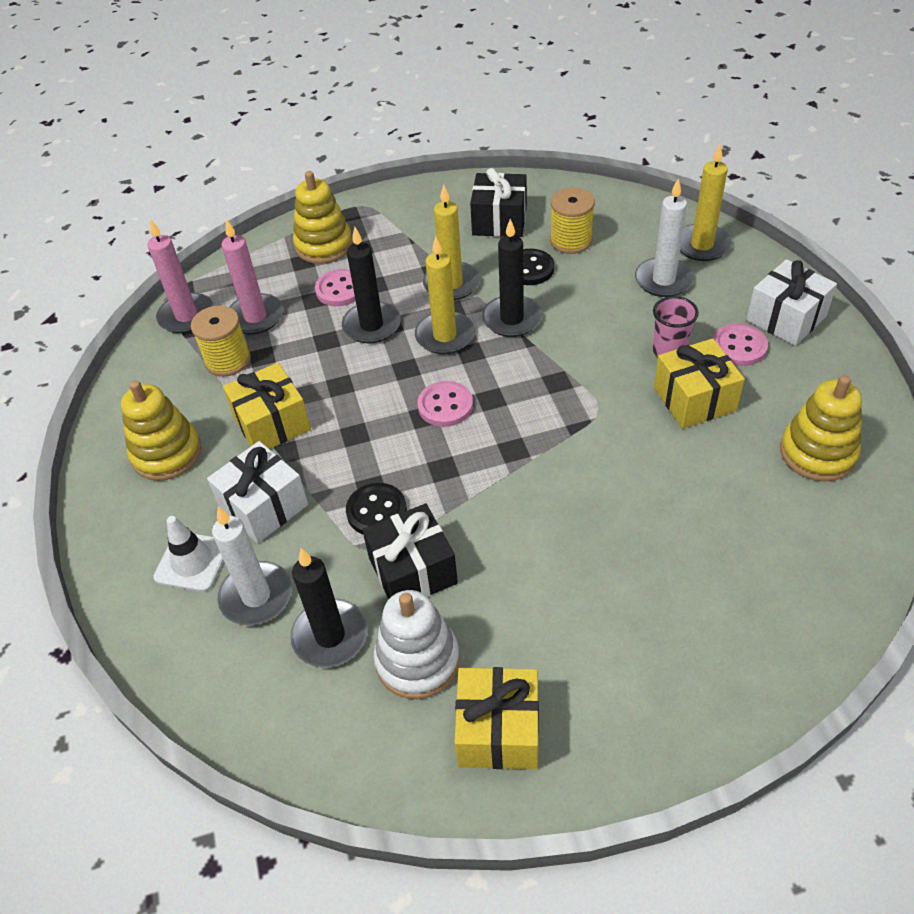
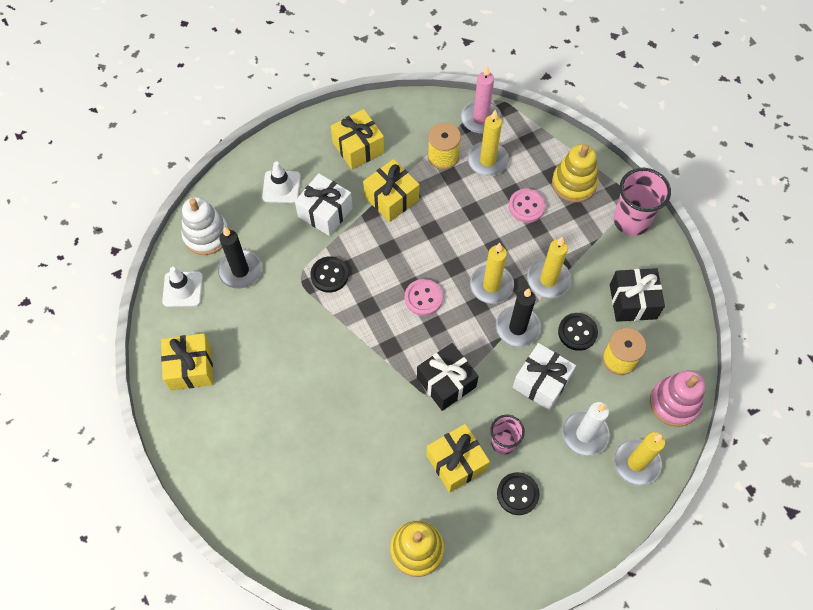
camera: 75 degrees right, 15 degrees up
yellow stacking toy [121,380,201,481] -> yellow gift [331,109,384,170]
white candle [212,507,292,626] -> none
pink candle [222,219,283,334] -> yellow candle [467,110,509,176]
black candle [342,227,401,344] -> none
black gift [362,503,458,599] -> black gift moved to [417,343,479,411]
white stacking toy [374,590,460,699] -> white stacking toy moved to [181,197,229,255]
pink button [713,323,768,366] -> black button [497,472,540,515]
white gift [746,259,837,346] -> white gift moved to [513,343,576,410]
none -> white traffic cone [162,267,203,307]
none -> pink cup [613,168,671,236]
none -> pink stacking toy [650,370,705,427]

